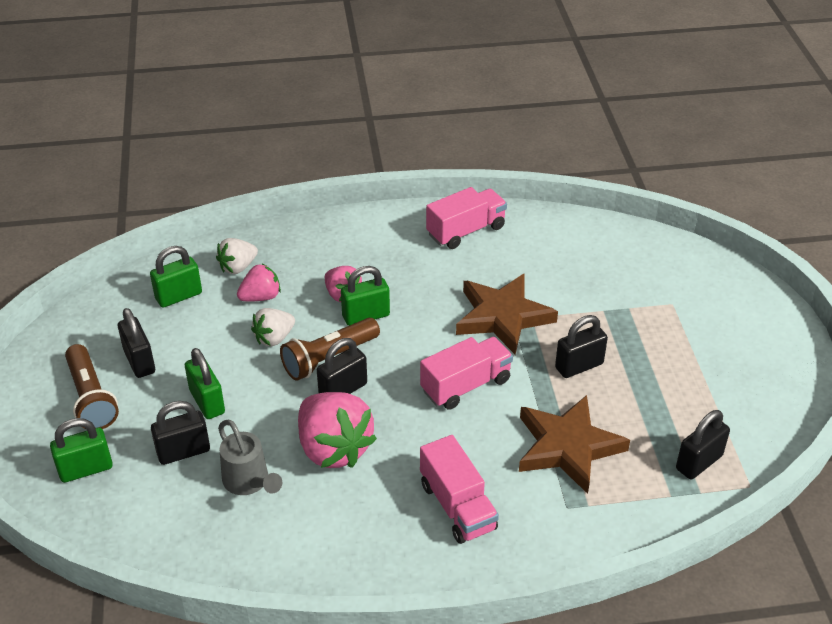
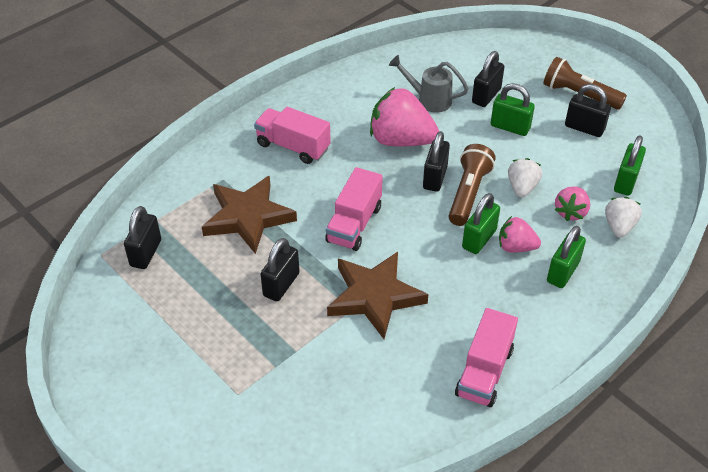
camera: 145 degrees right, 5 degrees up
green padlock [50,418,113,483] -> green padlock moved to [547,226,586,288]

